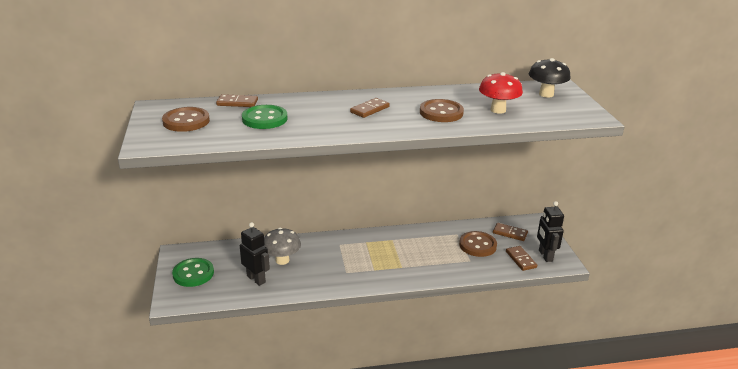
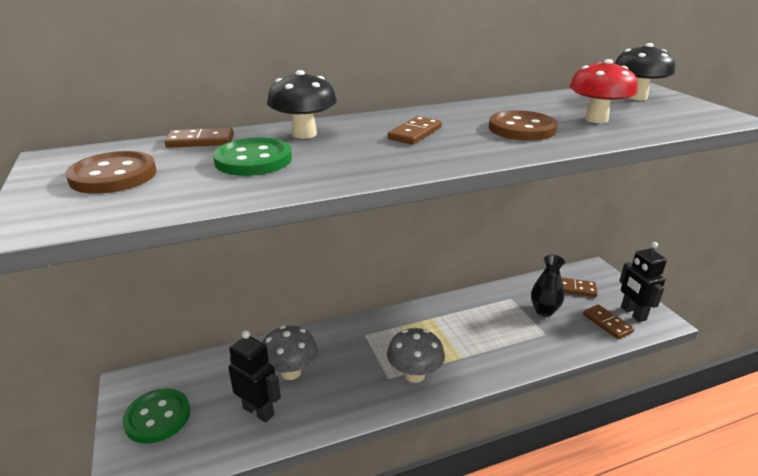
camera: 10 degrees left, 0 degrees up
brown button [459,231,497,257] -> black vase [531,255,565,317]
none -> black mushroom [267,70,337,139]
none -> grey mushroom [387,328,445,383]

